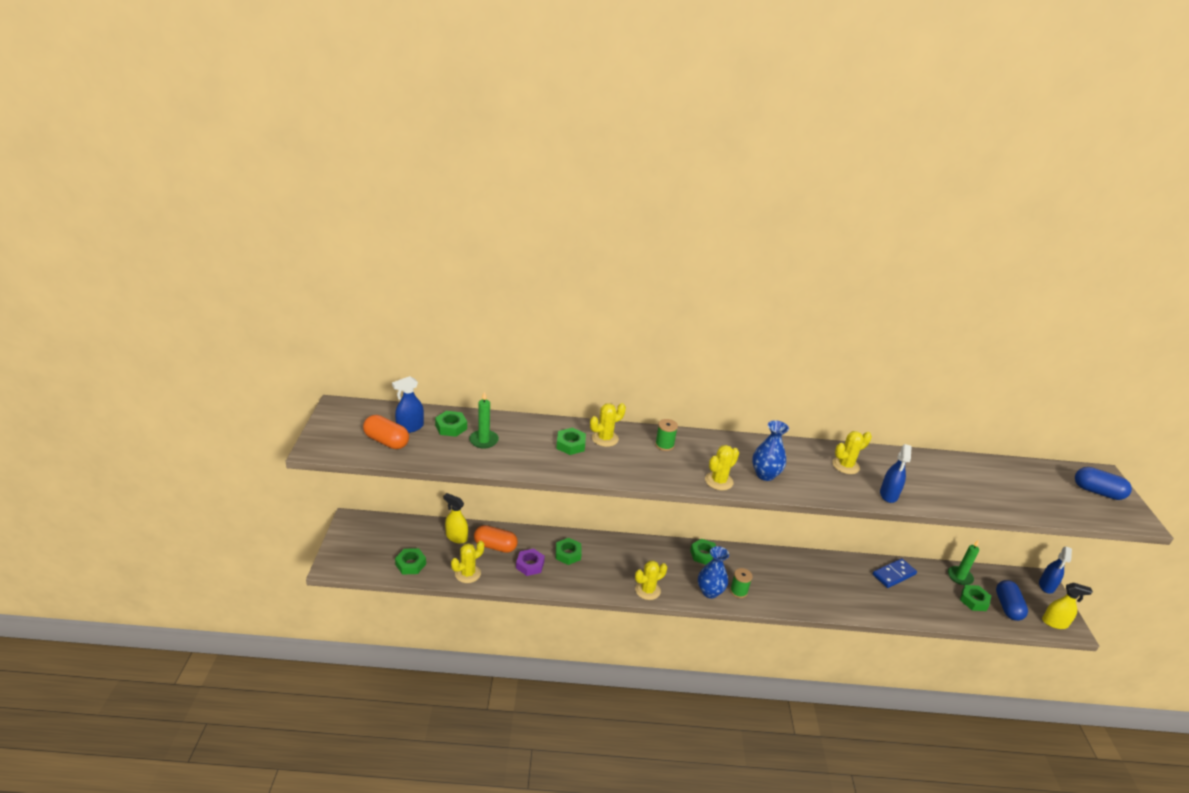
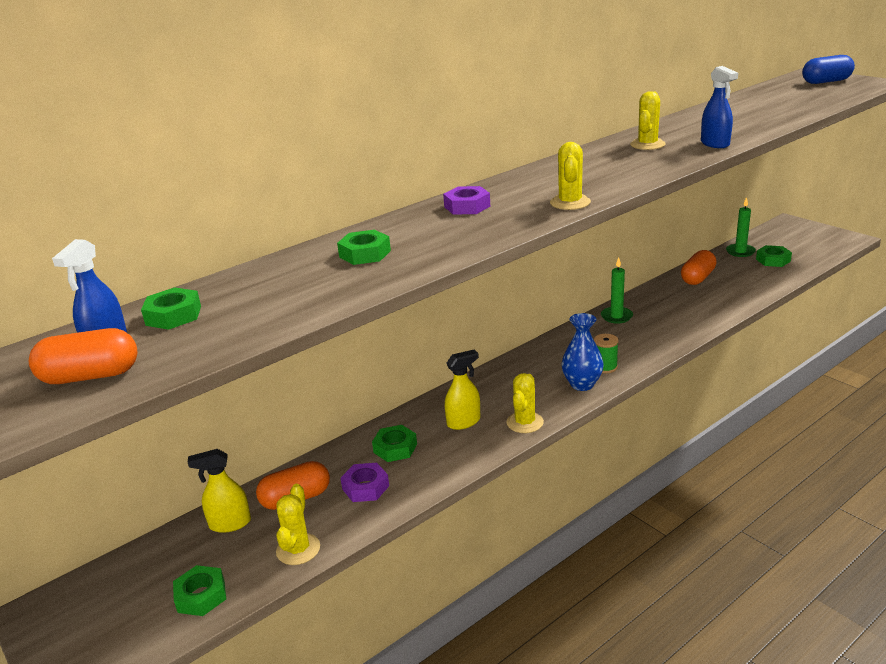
camera: 35 degrees left, 5 degrees down
green candle [469,391,499,449] -> green candle moved to [601,257,633,323]
yellow cactus [590,403,626,447] -> none
green spool [655,419,678,451] -> purple nut [443,186,490,215]
green nut [690,539,716,565] -> none
blue vase [752,420,789,481] -> none
blue domino [873,558,917,588] -> orange capsule [681,250,717,285]
blue capsule [996,580,1028,621] -> none
blue spray bottle [1039,547,1072,593] -> none
yellow spray bottle [1042,583,1093,629] -> yellow spray bottle moved to [445,350,481,430]

